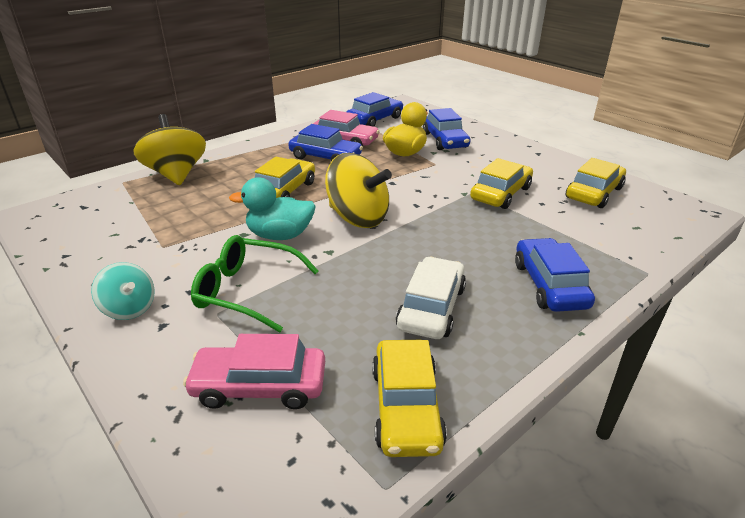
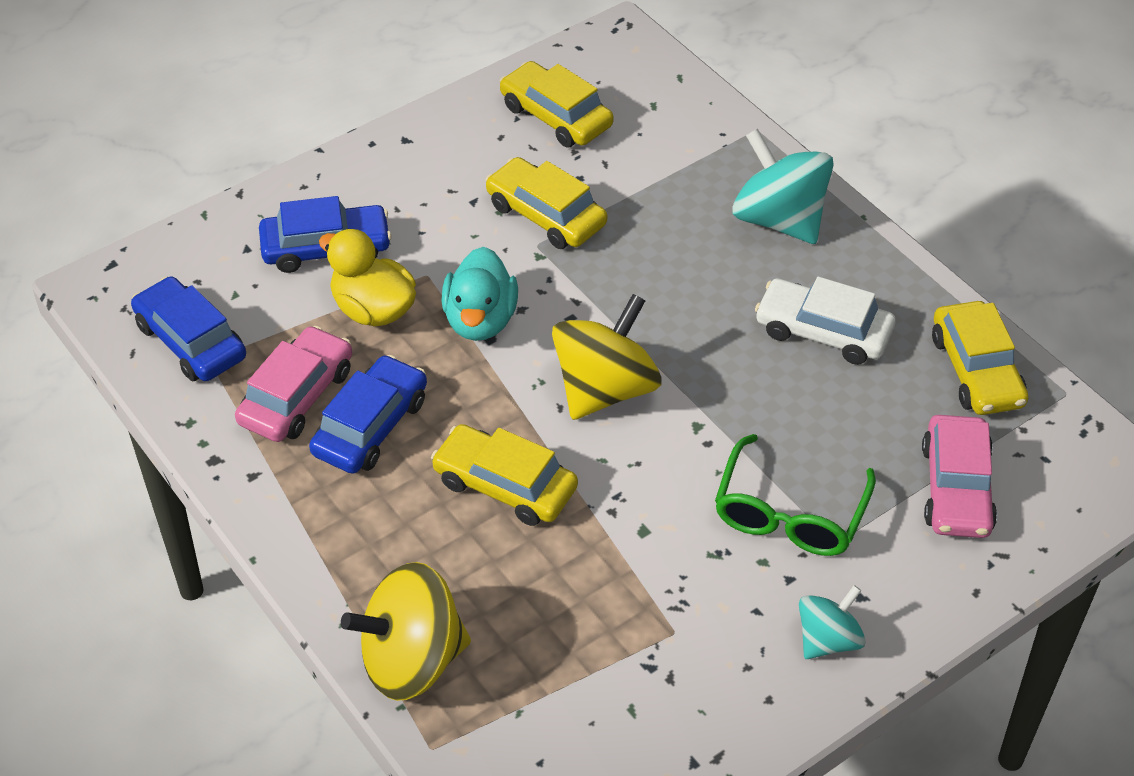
camera: 85 degrees left, 15 degrees up
turquoise duck [229,177,316,240] -> turquoise duck moved to [441,247,518,341]
yellow car [372,340,447,457] -> yellow car turned 75 degrees clockwise [932,301,1028,415]
blue car [515,238,595,312] -> turquoise spinning top [732,129,834,244]

